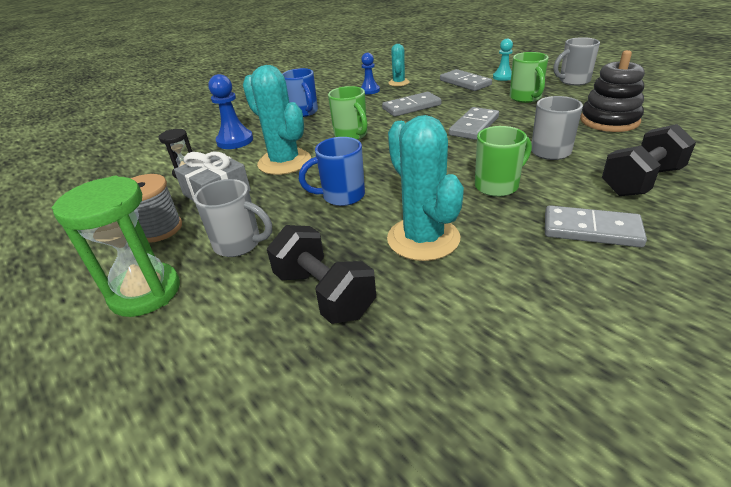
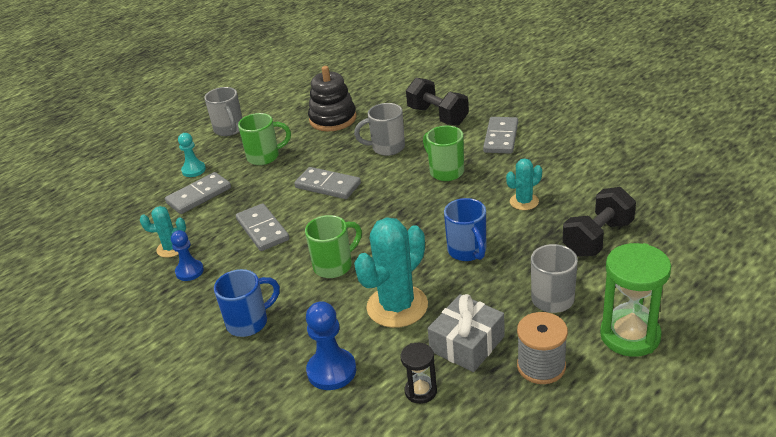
camera: 95 degrees left, 0 degrees up
turquoise cactus [387,115,464,261] -> turquoise cactus [506,158,542,210], size x0.53

